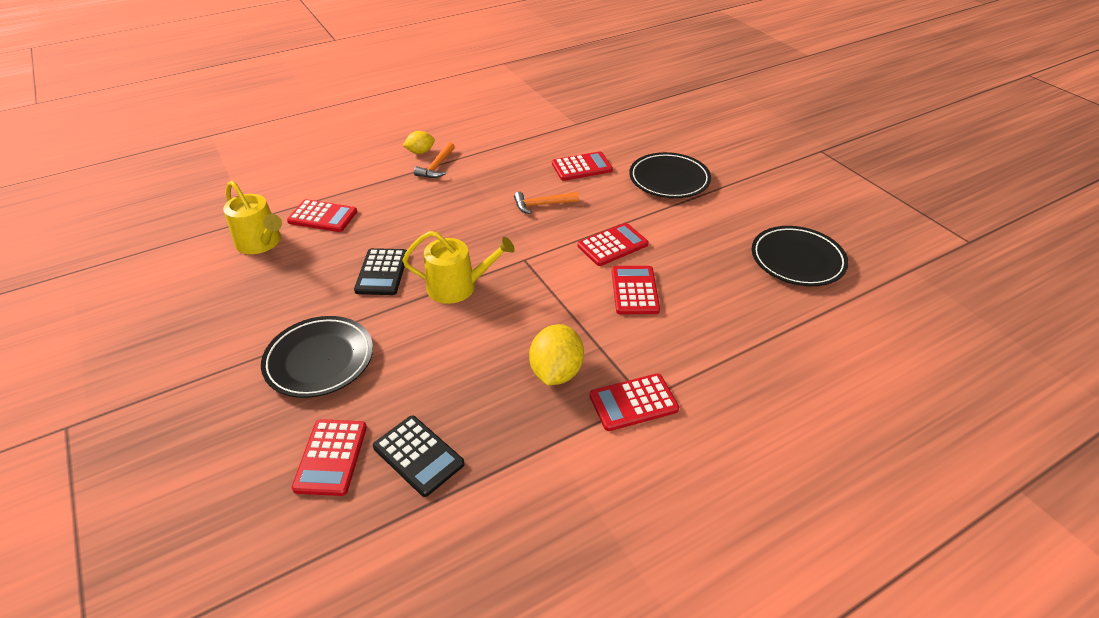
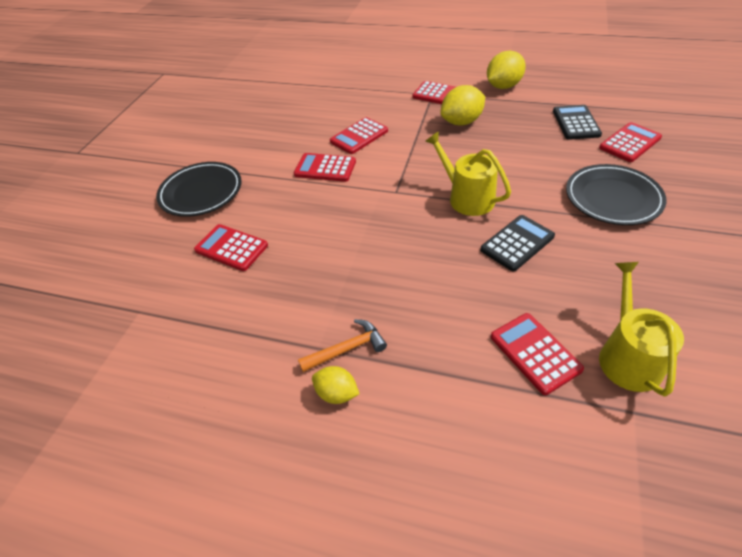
camera: 130 degrees left, 5 degrees up
orange hammer [514,192,579,214] -> none
black plate [752,226,849,286] -> none
none -> yellow lemon [487,51,526,89]

